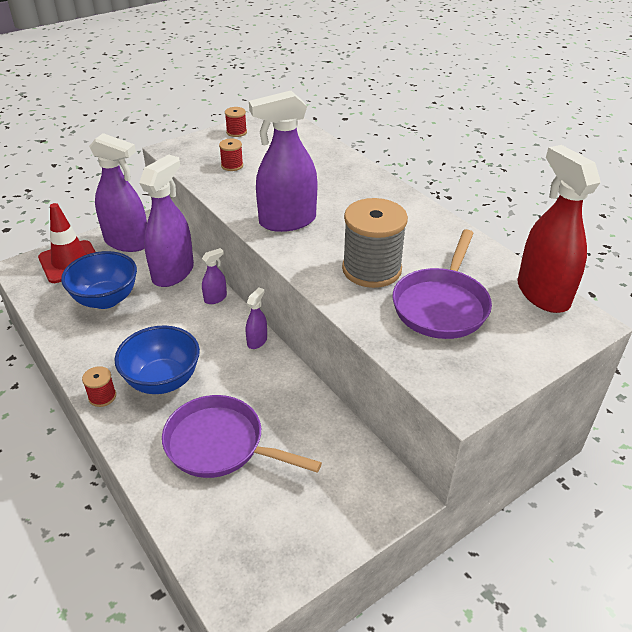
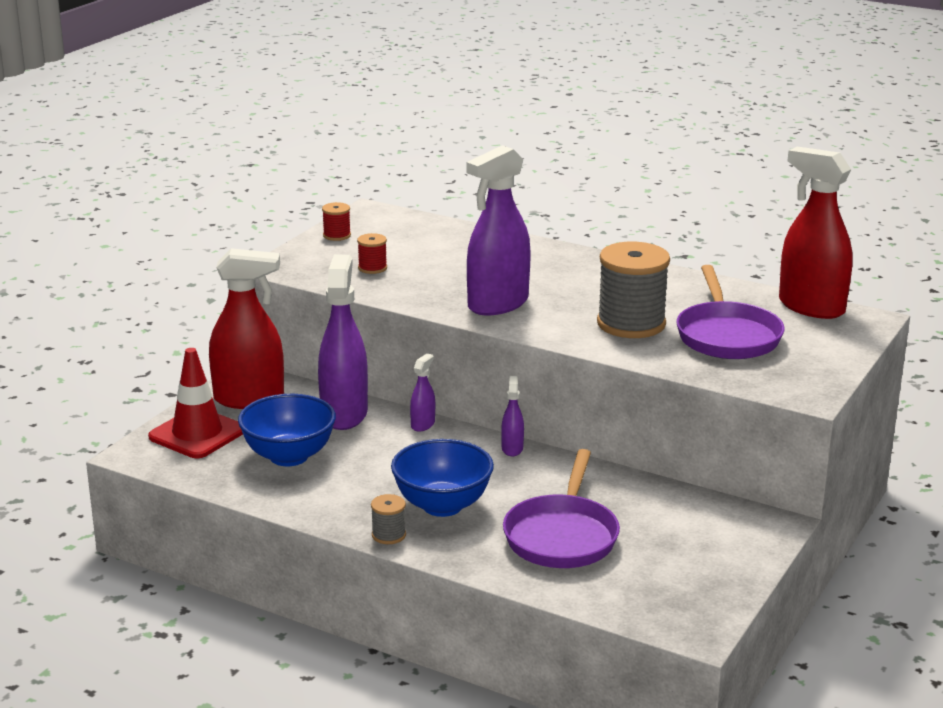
camera: 25 degrees left, 15 degrees down
red spool [82,366,116,407] -> grey spool [371,494,406,544]
purple spray bottle [89,133,147,252] -> red spray bottle [209,248,284,409]
purple pan [162,395,322,478] -> purple pan turned 75 degrees counterclockwise [503,449,620,568]

